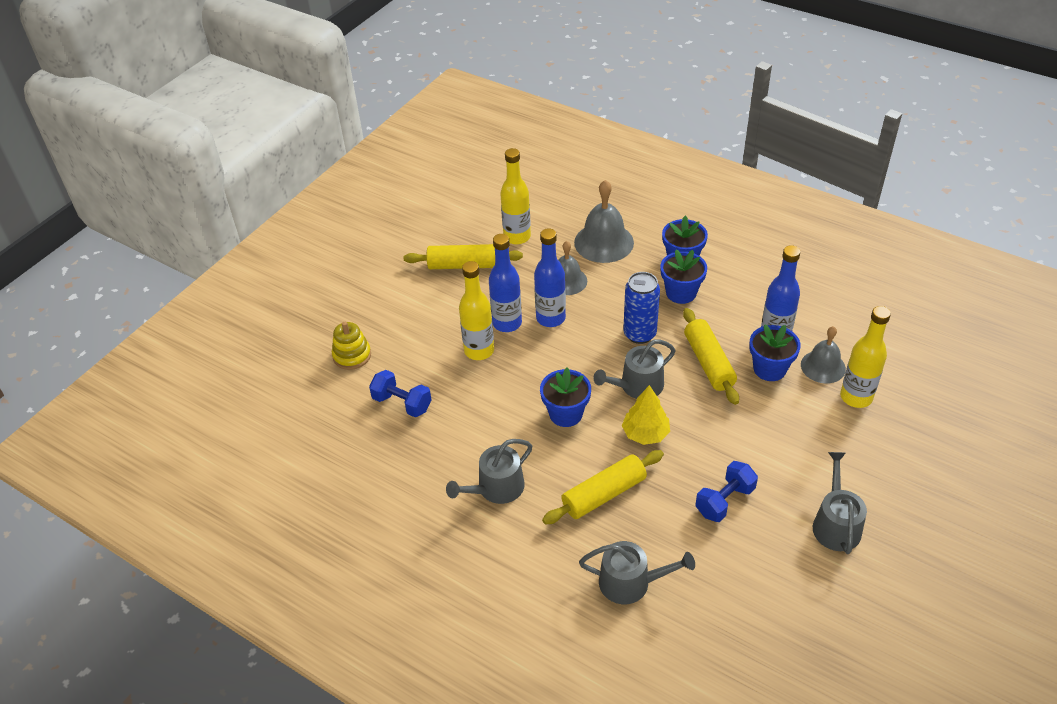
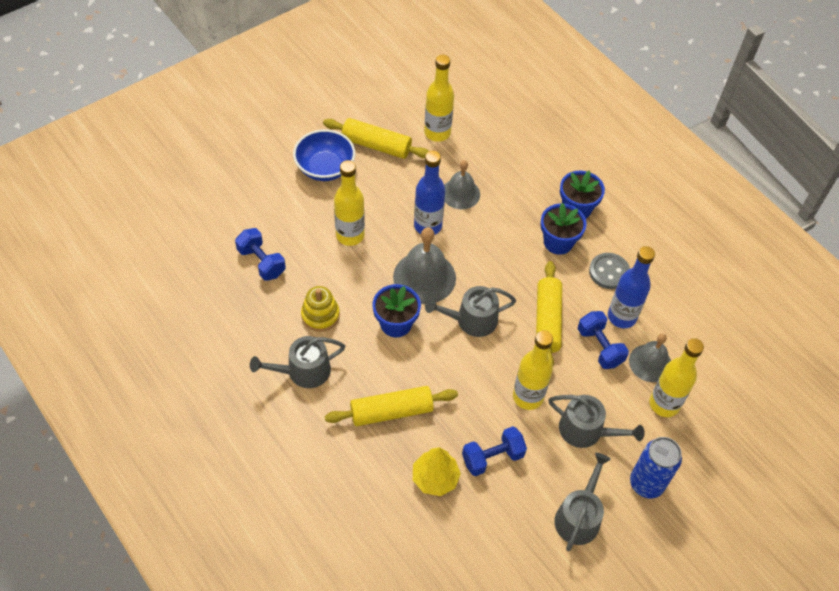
camera: 15 degrees right, 10 degrees up
yellow stacking toy [332,322,371,370] -> yellow stacking toy moved to [301,286,340,332]
blue bottle [489,234,522,332] -> none
grey bell [574,180,634,263] -> grey bell moved to [393,228,456,304]
grey watering can [579,541,695,604] -> grey watering can moved to [548,395,644,448]
yellow tree [622,385,670,445] -> yellow tree moved to [413,447,461,496]
blue can [623,272,660,344] -> blue can moved to [630,437,682,498]
blue flower pot [749,324,801,381] -> blue dumbbell [578,311,629,369]
none -> blue bowl [293,129,355,181]
none -> yellow bottle [513,330,553,410]
none -> grey button [589,253,630,289]

